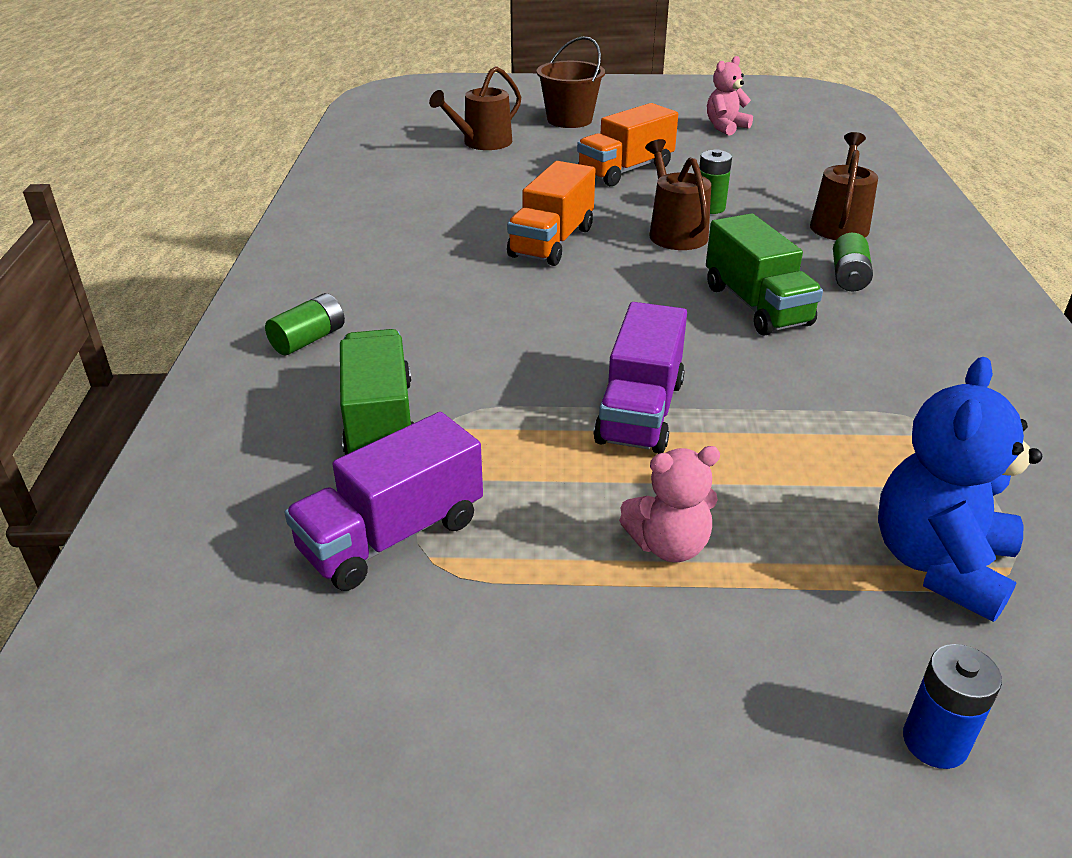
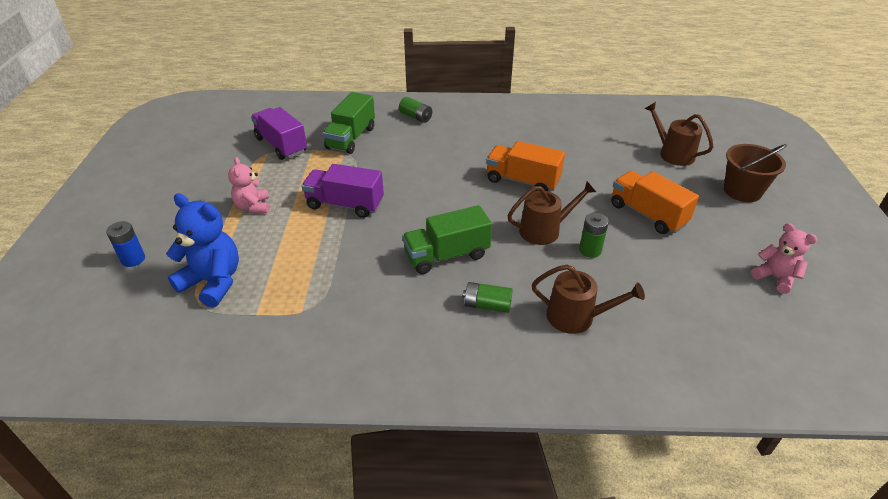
camera: 90 degrees right, 5 degrees up
green truck [340,329,414,455] -> green truck turned 120 degrees clockwise [323,92,375,154]

